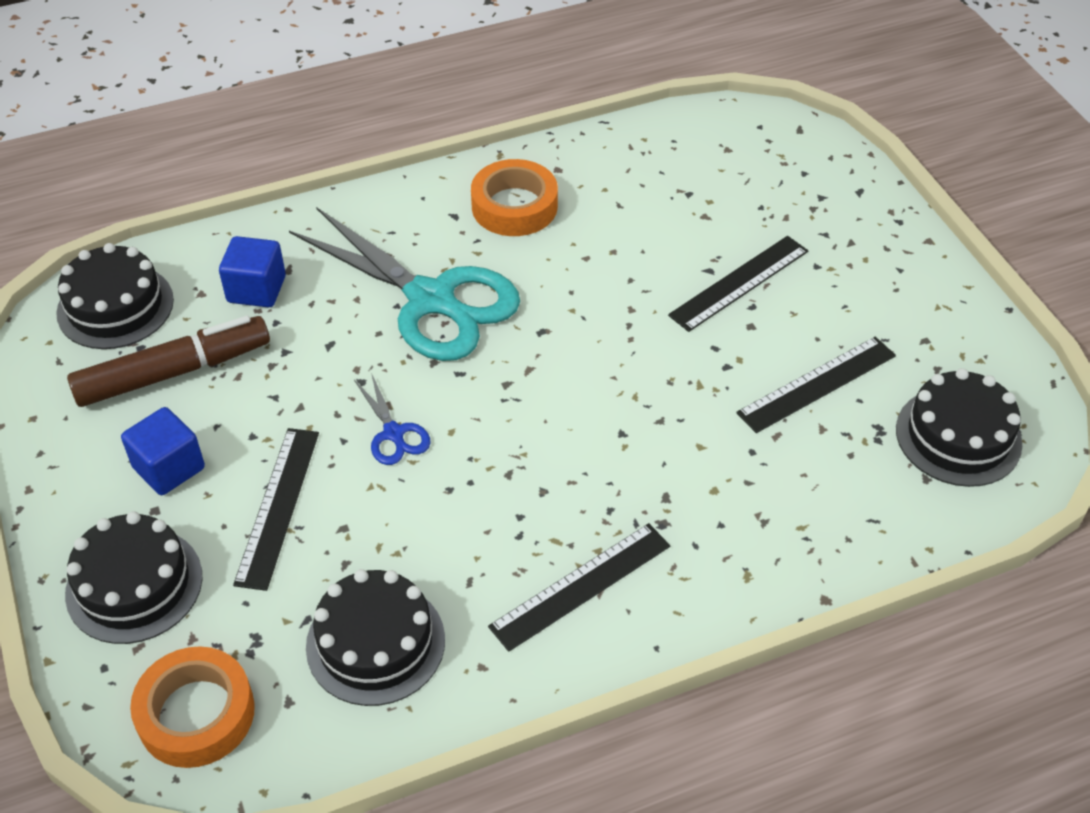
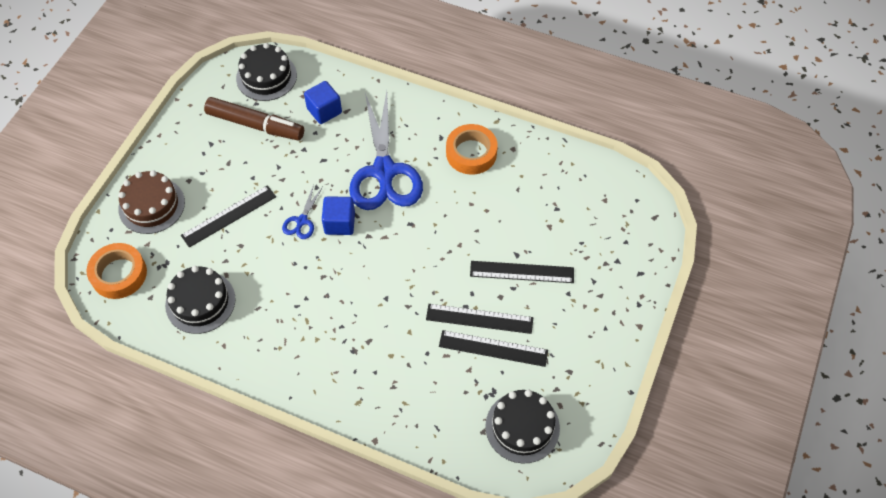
camera: 45 degrees right, 10 degrees up
black cake [65,511,202,644] -> brown cake [118,170,185,234]
blue cube [121,407,205,495] -> blue cube moved to [322,196,355,235]
turquoise scissors [289,207,520,361] -> blue scissors [349,91,423,210]
black ruler [488,523,670,652] -> black ruler moved to [426,304,533,334]

